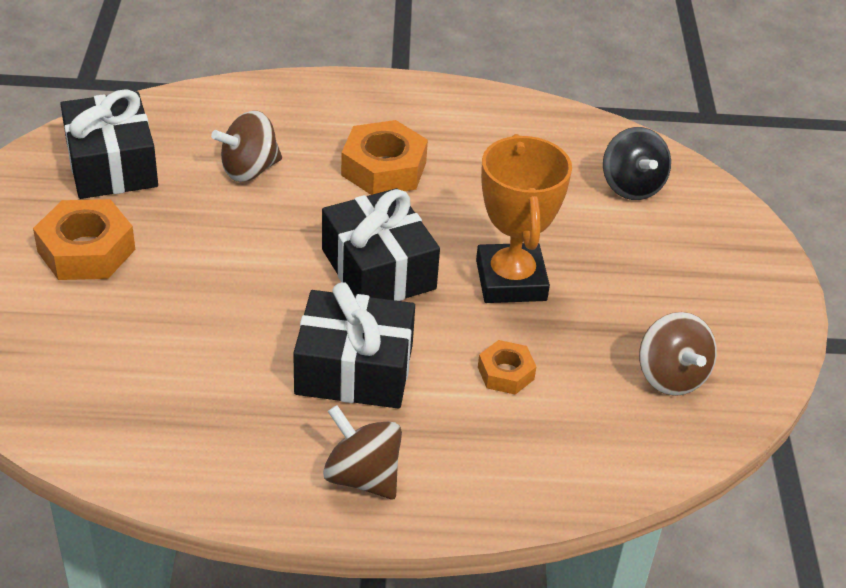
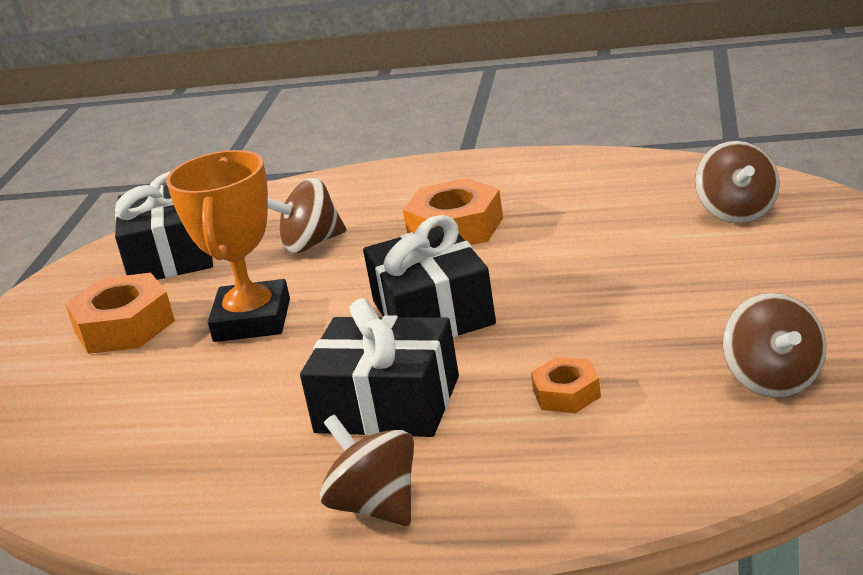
camera: 15 degrees right, 15 degrees down
orange trophy [476,134,572,303] -> orange trophy moved to [166,150,290,342]
black spinning top [603,127,671,200] -> brown spinning top [695,141,780,224]

